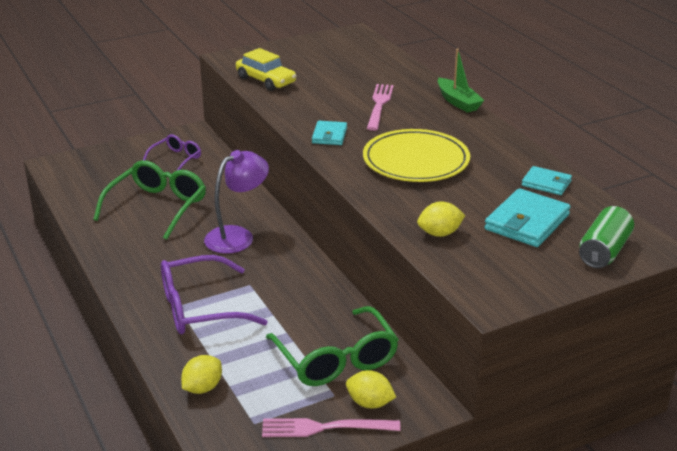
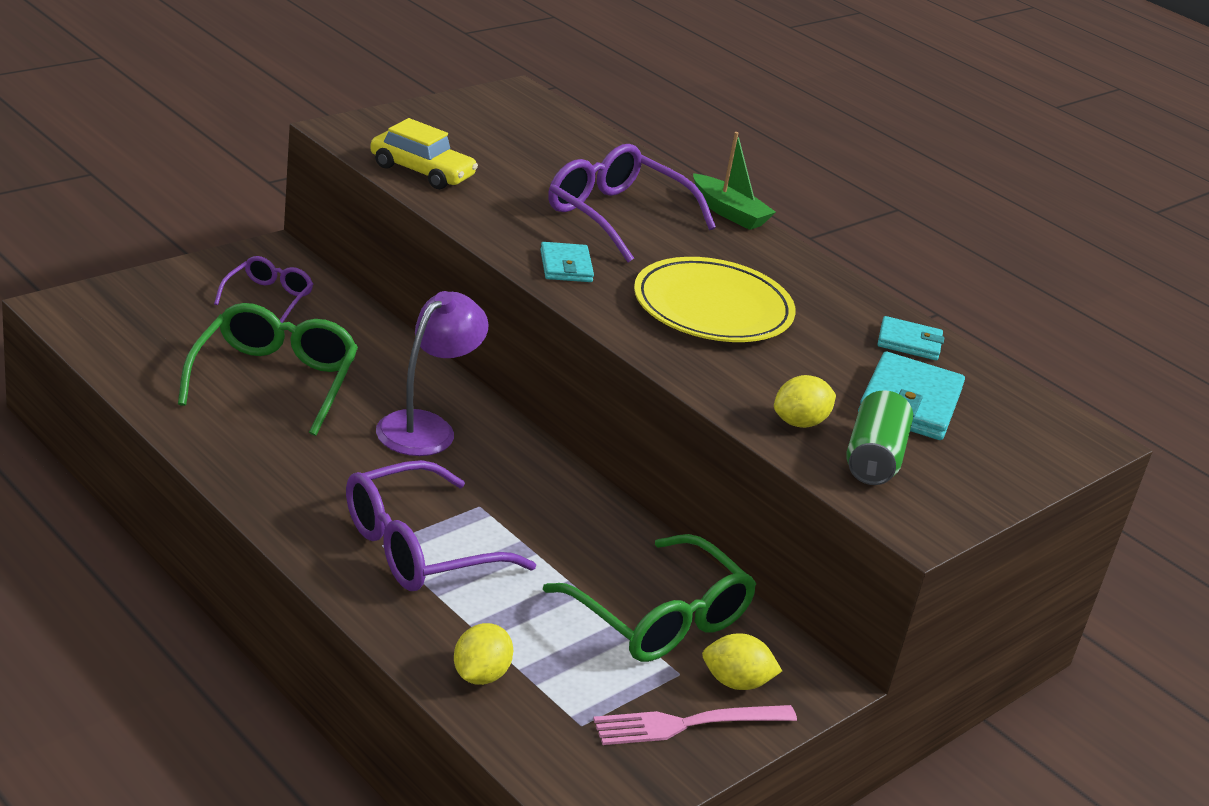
camera: 20 degrees left, 0 degrees up
pink fork [367,84,394,131] -> purple glasses [548,144,716,262]
green can [579,206,634,268] -> green can moved to [846,390,913,485]

